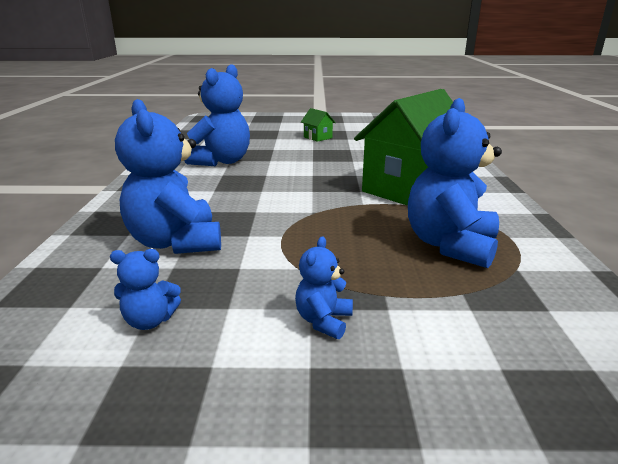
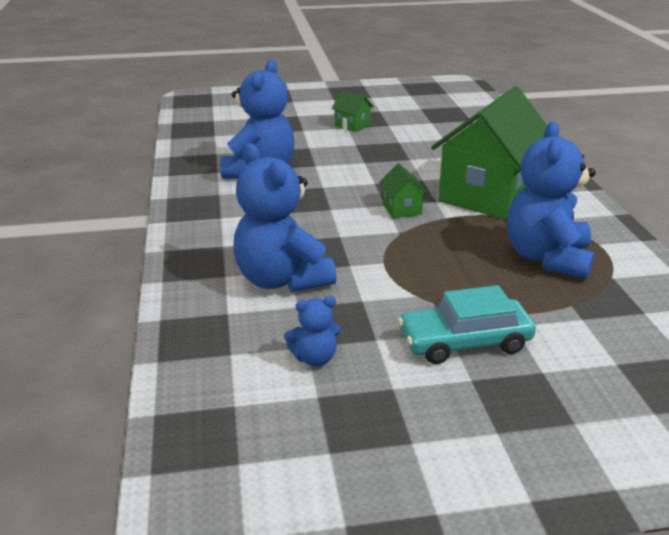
camera: 10 degrees left, 5 degrees up
blue teddy bear [295,236,353,339] -> turquoise car [398,285,536,364]
none -> green house [379,163,428,218]

